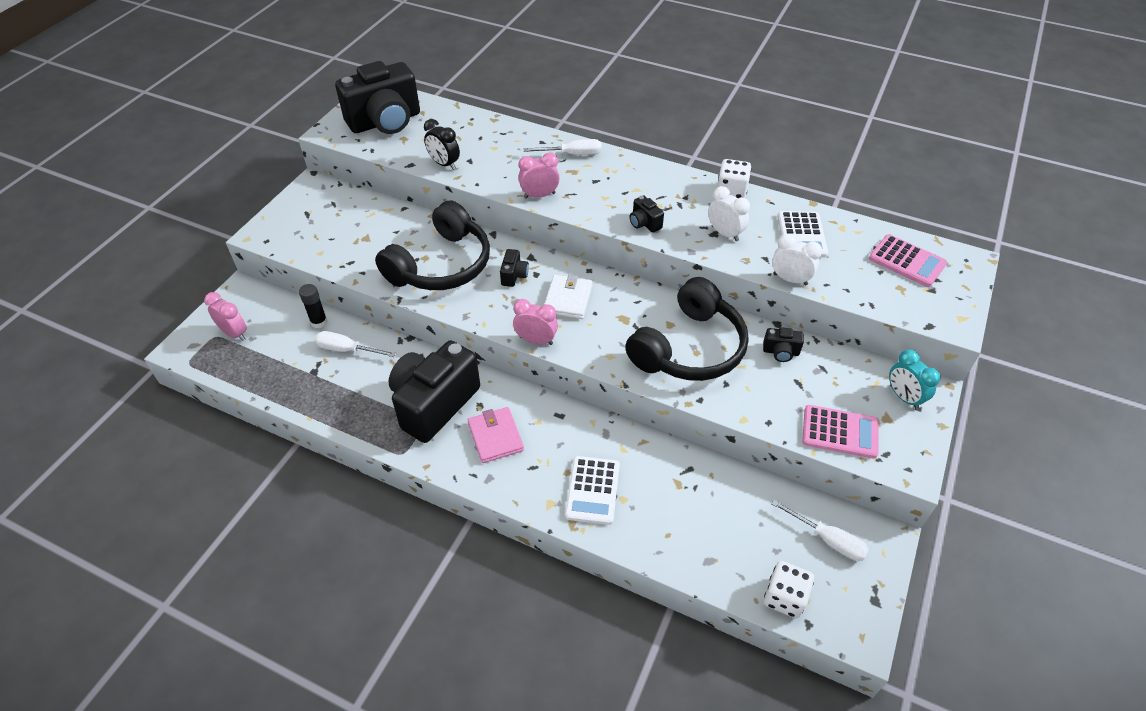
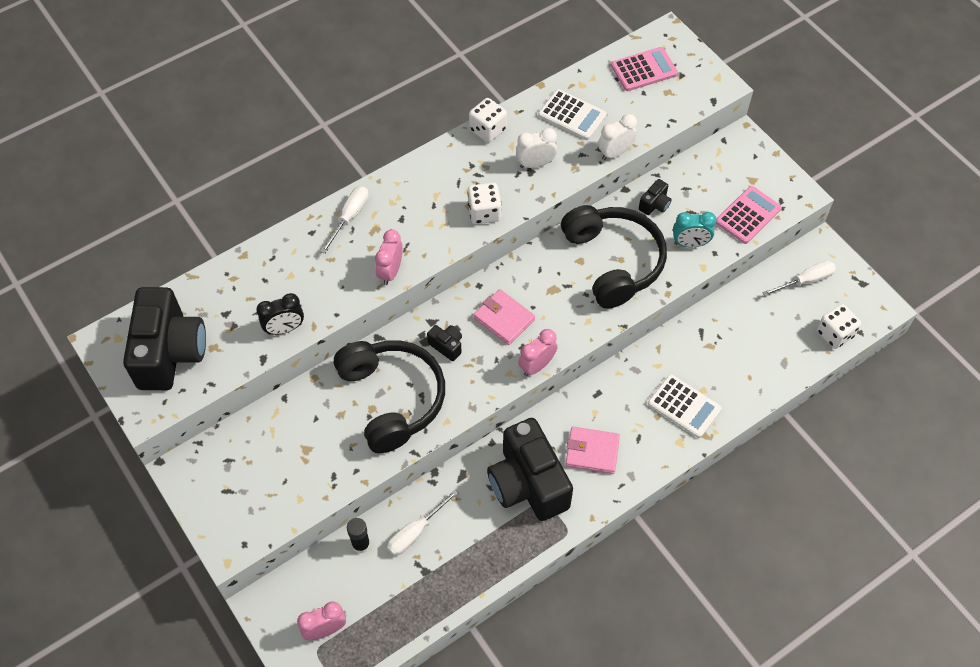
camera: 60 degrees left, 10 degrees up
white wallet [544,274,593,319] -> pink wallet [473,289,535,345]
black camera [630,195,664,233] -> white dice [467,183,502,224]
turquoise clock [889,349,940,410] -> turquoise clock moved to [673,212,717,247]

